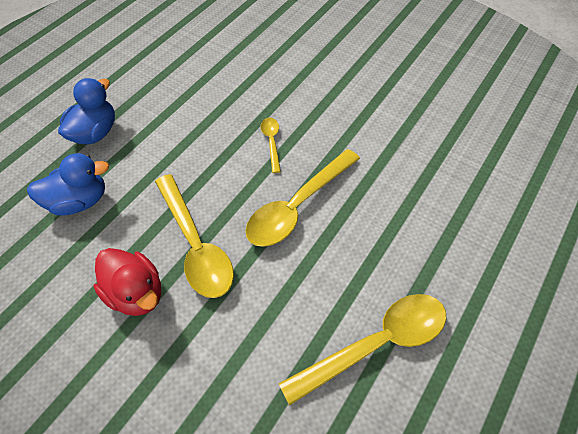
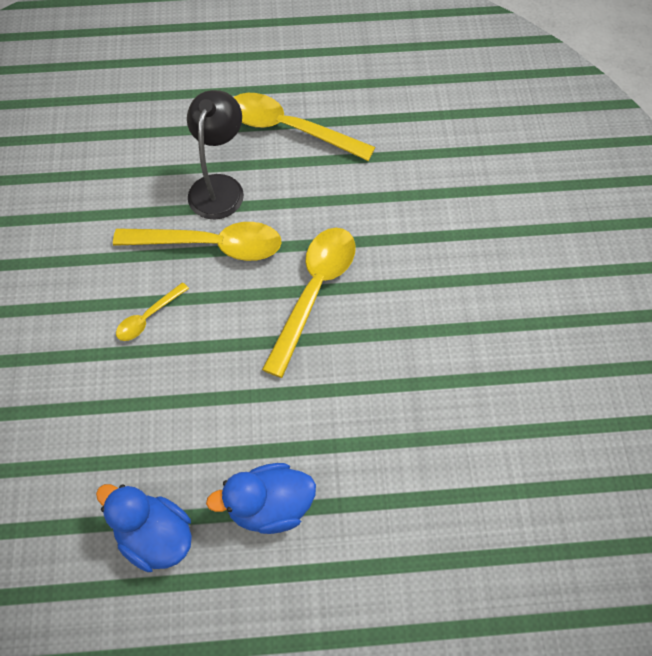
camera: 130 degrees left, 5 degrees up
blue duck [27,153,109,215] -> blue duck moved to [96,484,192,572]
red duck [93,248,161,316] -> none
none -> black lamp [187,90,244,219]

